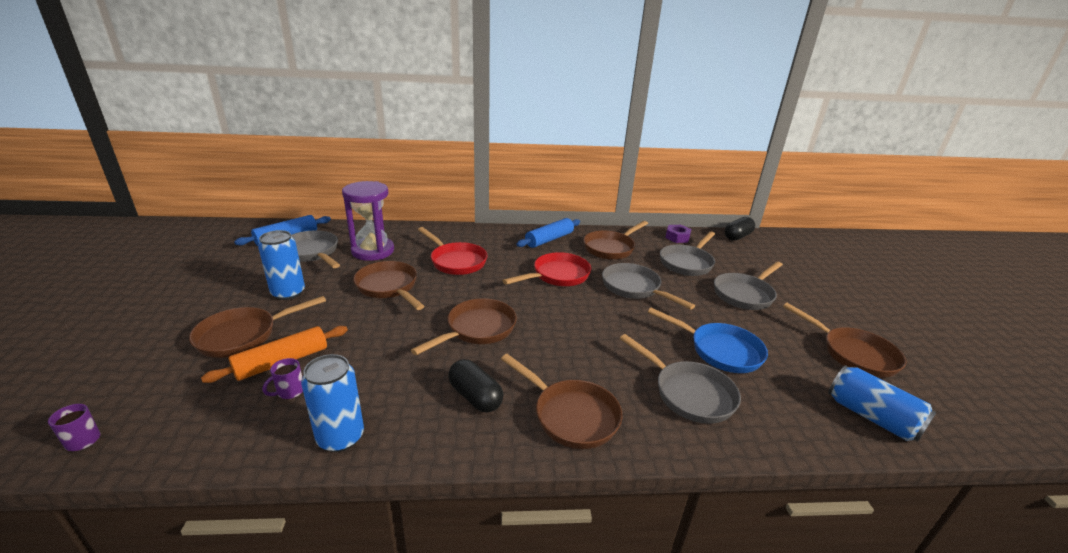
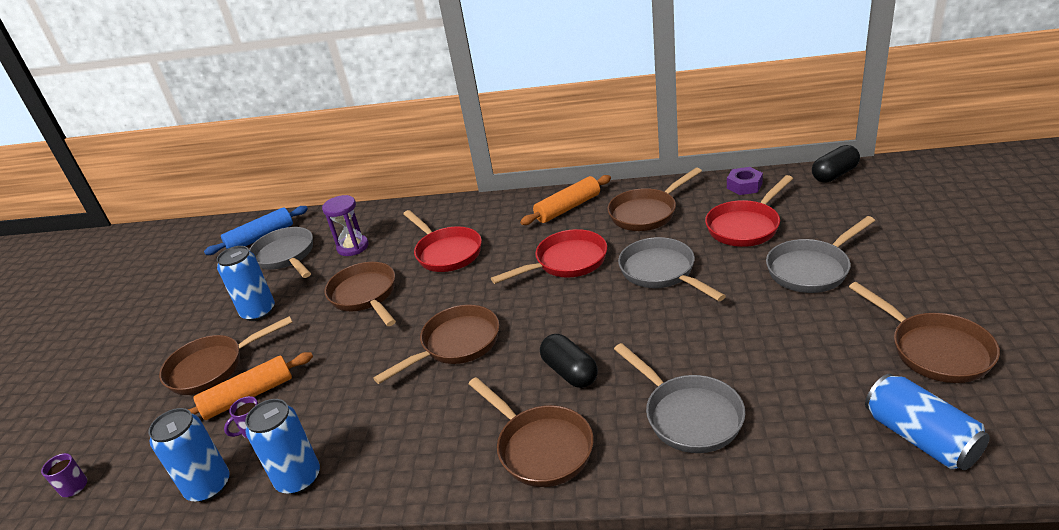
camera: 15 degrees right, 5 degrees up
purple hourglass [342,181,394,261] -> purple hourglass [322,195,369,256], size x0.65
black capsule [448,359,503,413] -> black capsule moved to [540,334,598,388]
blue rolling pin [516,218,580,248] -> orange rolling pin [520,175,611,225]
blue pan [648,308,768,373] -> none
grey pan [660,231,715,276] -> red pan [705,175,793,247]
none -> blue can [148,408,230,502]

